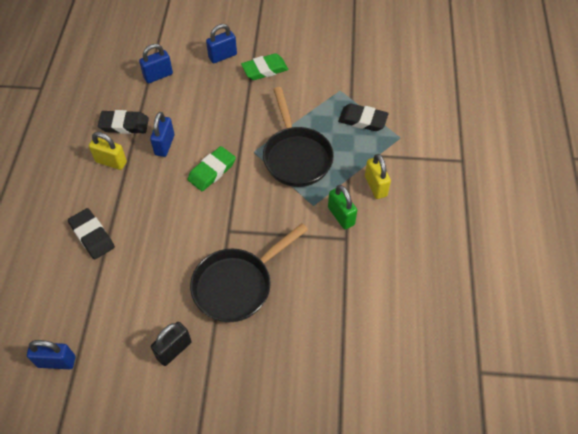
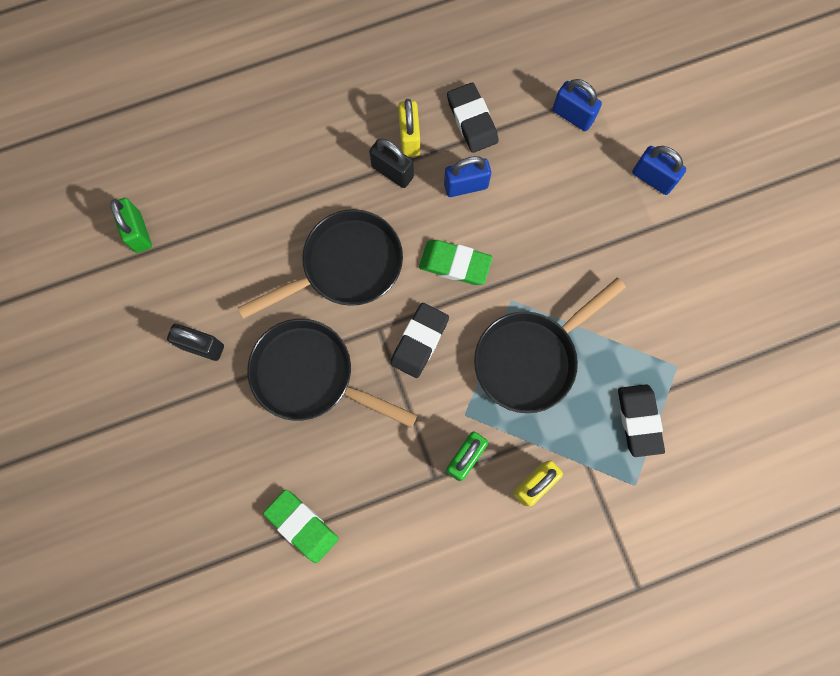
camera: 65 degrees right, 20 degrees up
blue padlock [27,340,75,369] -> green padlock [110,198,152,253]
black eraser [68,208,115,259] -> black eraser moved to [390,303,449,378]
green eraser [241,53,288,80] -> green eraser moved to [263,490,339,563]
none -> black pan [237,209,403,319]
none -> black padlock [369,139,414,188]

